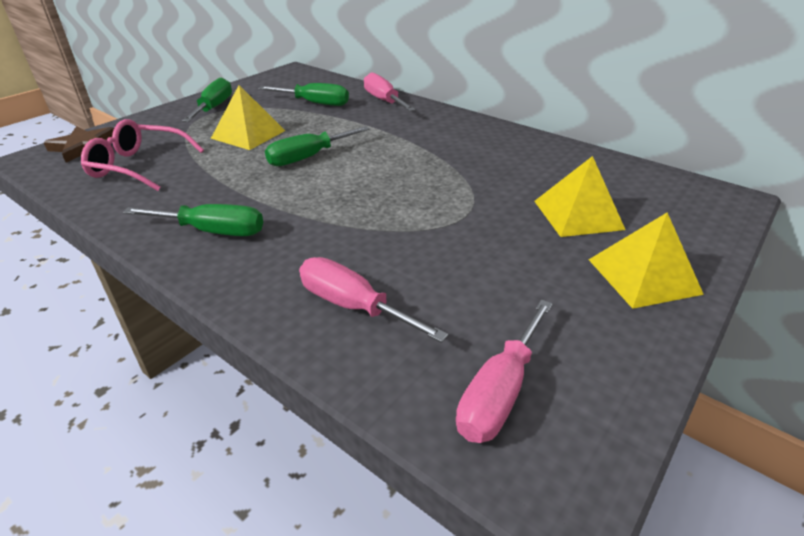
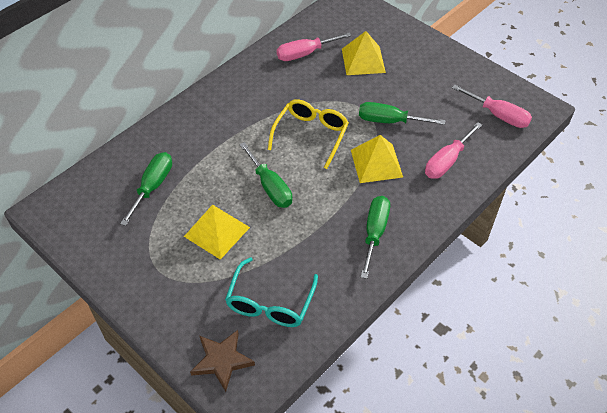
camera: 85 degrees left, 15 degrees up
pink glasses [81,119,204,191] -> turquoise glasses [225,257,318,327]
green screwdriver [182,78,232,122] -> green screwdriver moved to [359,102,445,125]
pink screwdriver [364,72,416,111] -> pink screwdriver moved to [277,32,352,61]
yellow pyramid [589,213,704,309] -> yellow pyramid moved to [351,135,403,183]
none -> yellow glasses [268,99,349,169]

